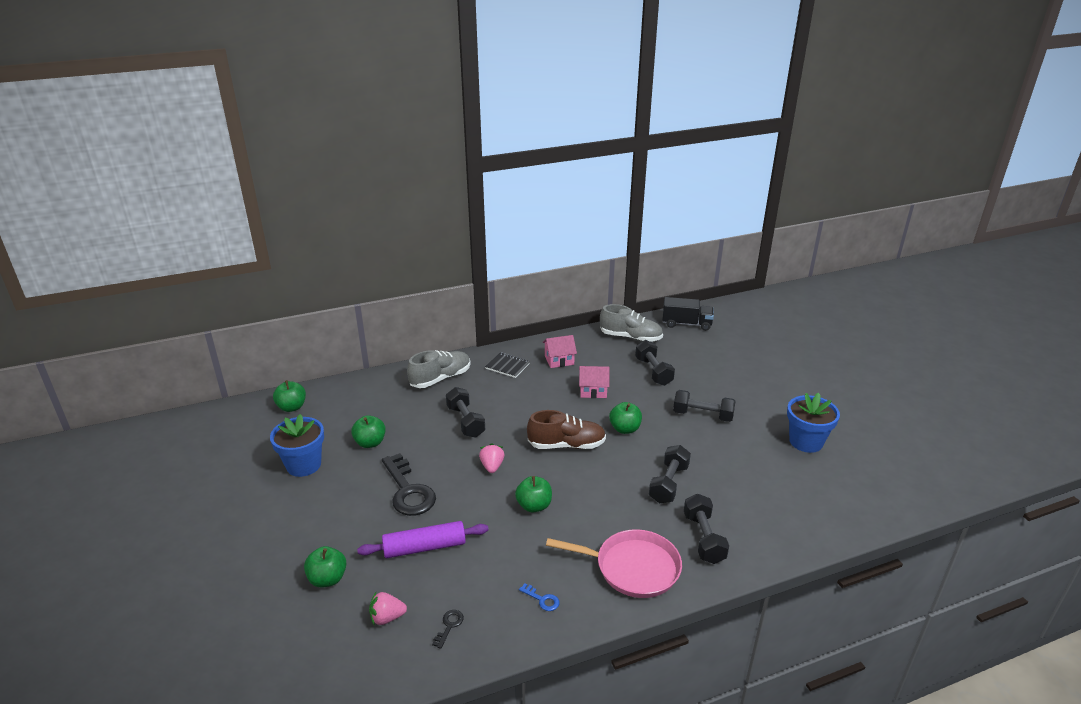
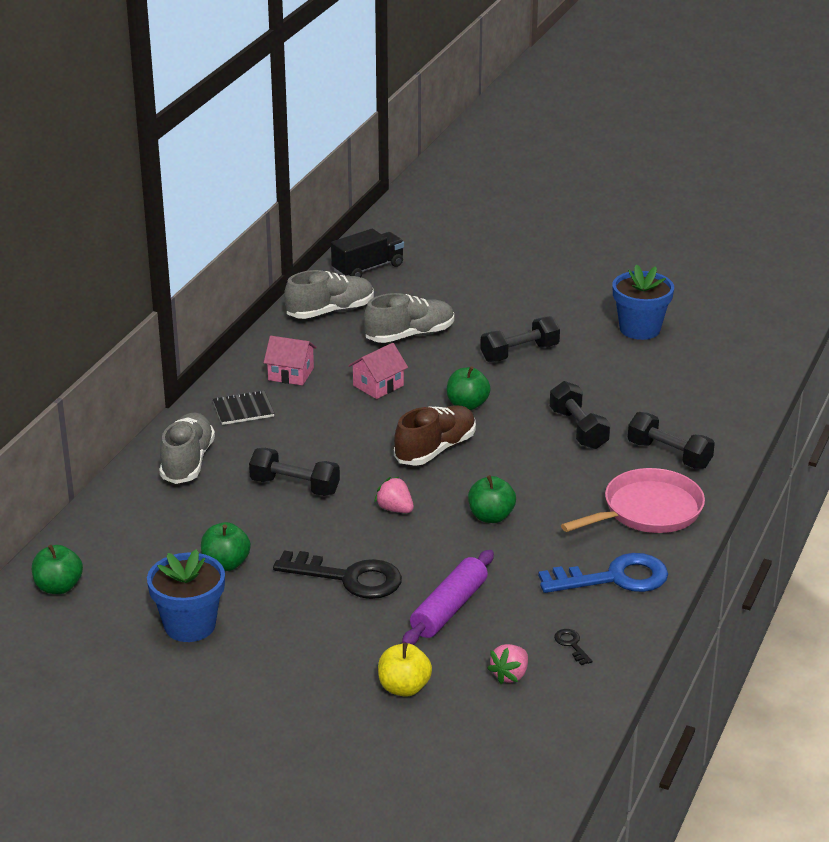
camera: 45 degrees left, 0 degrees up
green apple [304,546,347,587] -> yellow apple [378,643,432,697]
blue key [519,583,559,611] -> blue key [538,553,668,593], size x2.43
pink house [543,335,577,368] -> pink house turned 75 degrees clockwise [264,336,317,385]
black dumbbell [635,340,675,386] -> grey shoe [364,293,454,343]

